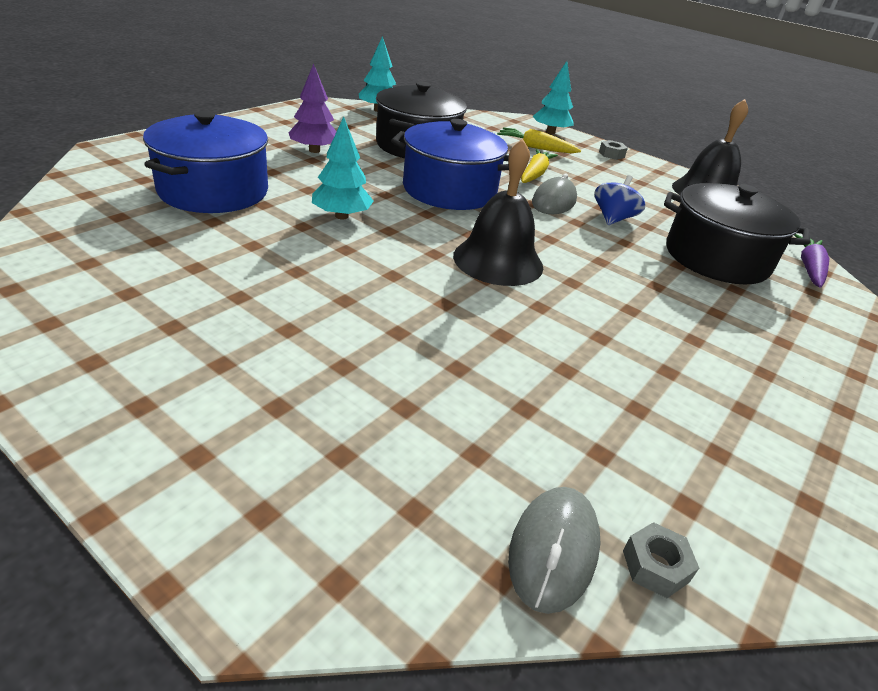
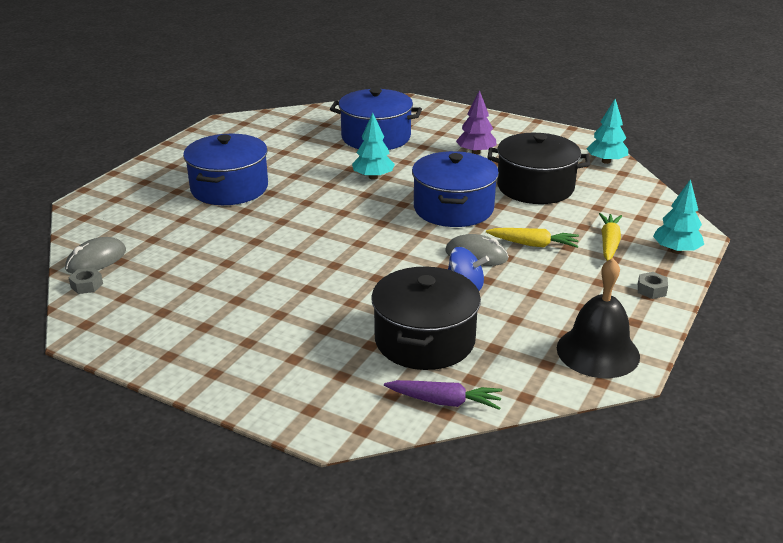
camera: 85 degrees right, 5 degrees down
black bell [453,139,543,286] -> none
grey mouse [508,487,601,614] -> grey mouse turned 60 degrees counterclockwise [65,237,126,274]
none -> blue pot [183,134,268,205]

